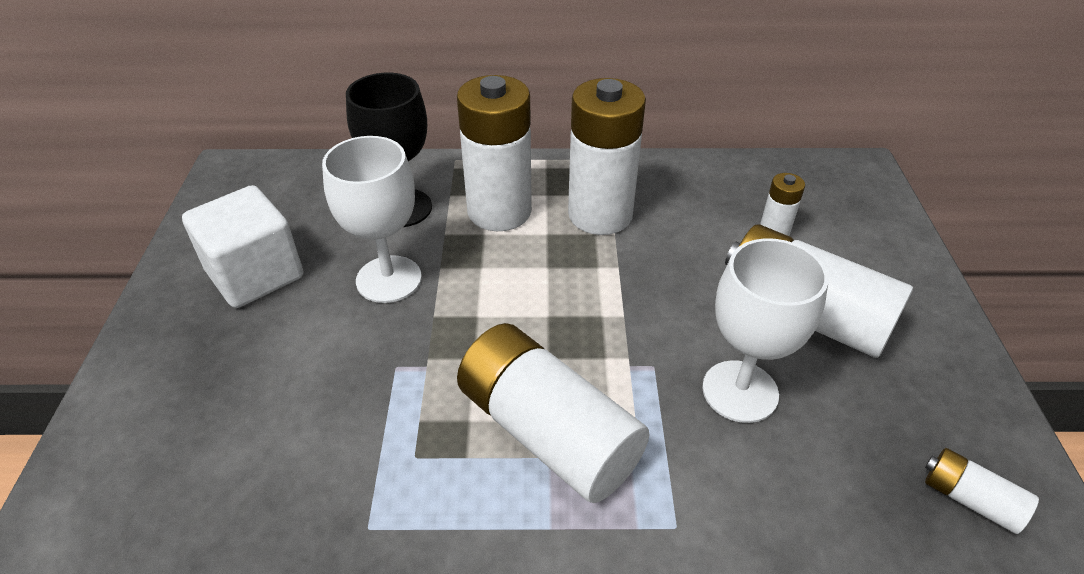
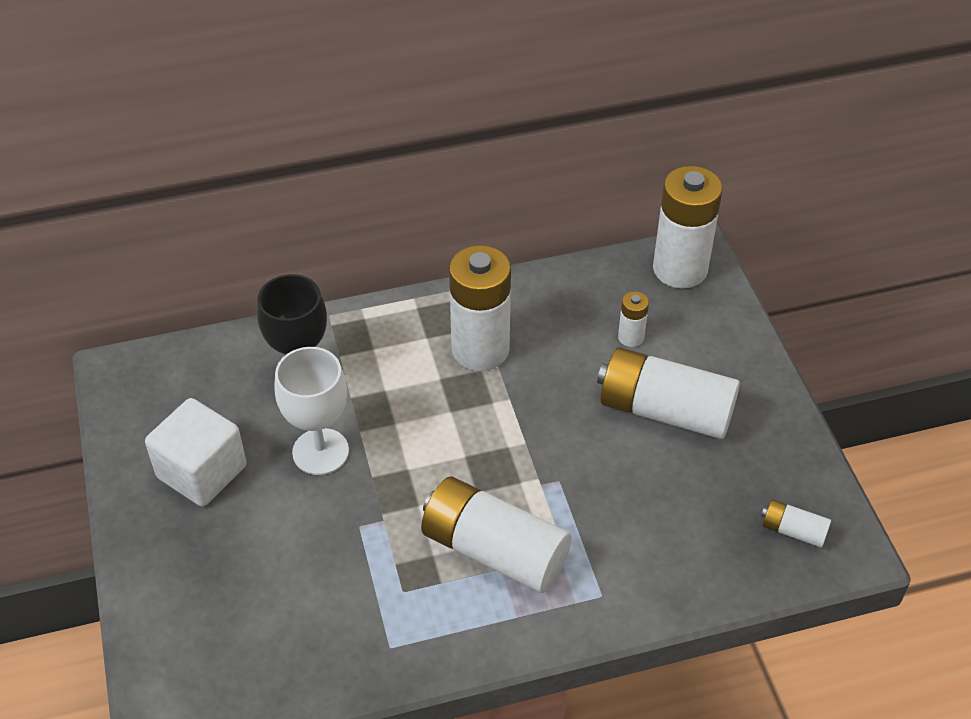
camera: 15 degrees left, 5 degrees up
white battery [457,75,532,231] -> white battery moved to [653,166,723,288]
white goblet [702,238,828,423] -> none

